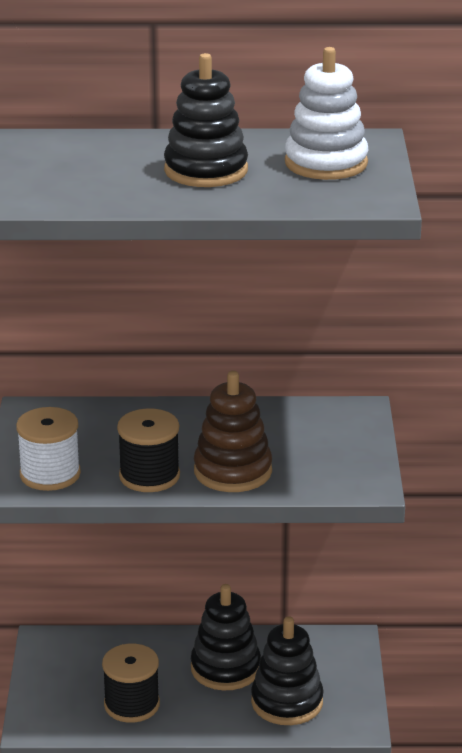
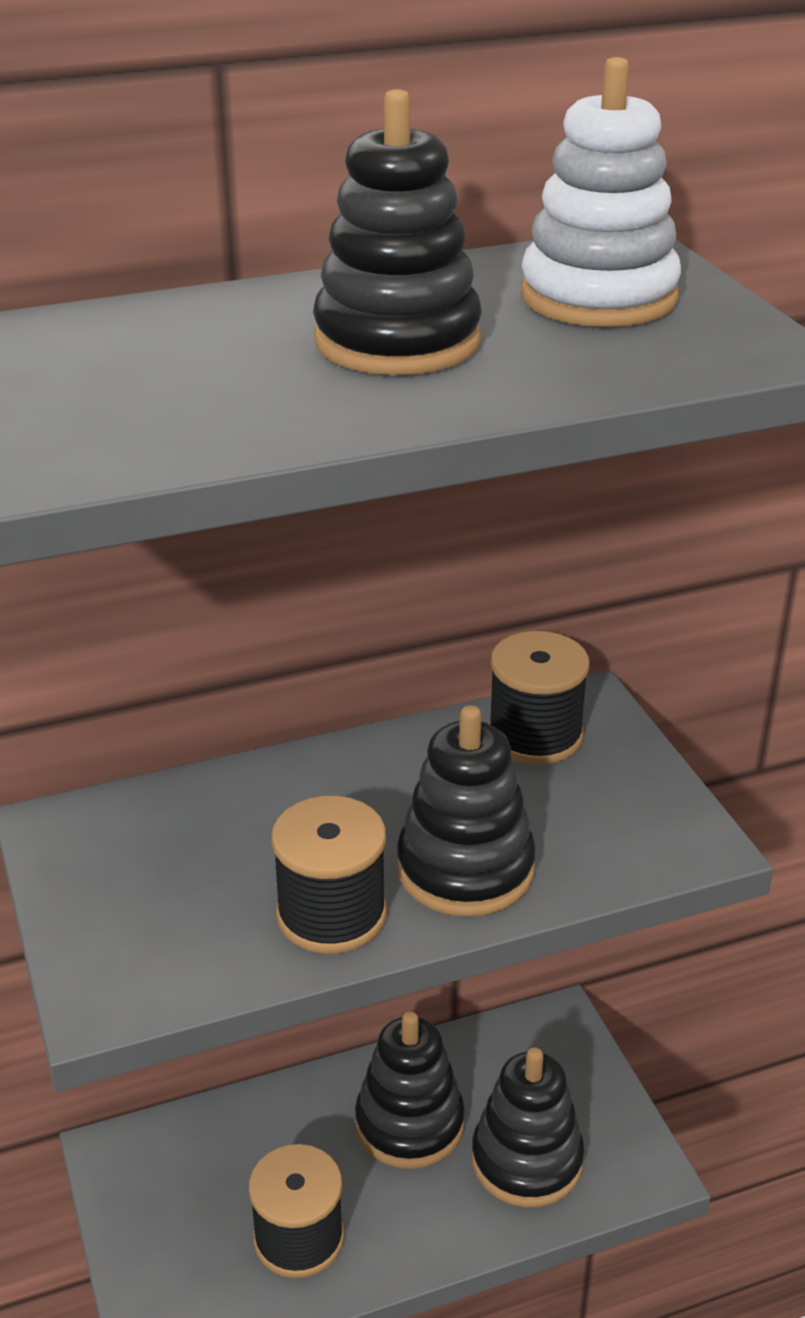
camera: 20 degrees left, 5 degrees up
white spool [16,407,81,491] -> none
brown stacking toy [194,371,272,492] -> black stacking toy [397,705,536,917]
none -> black spool [489,631,590,765]

